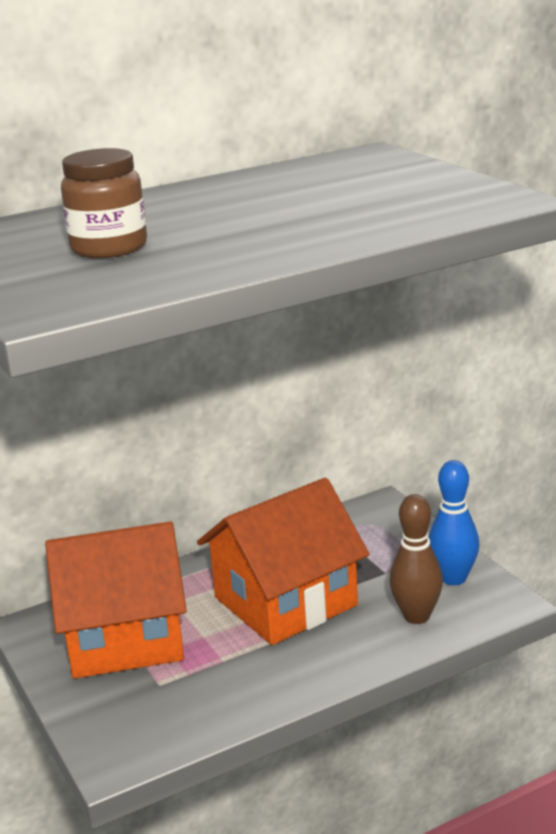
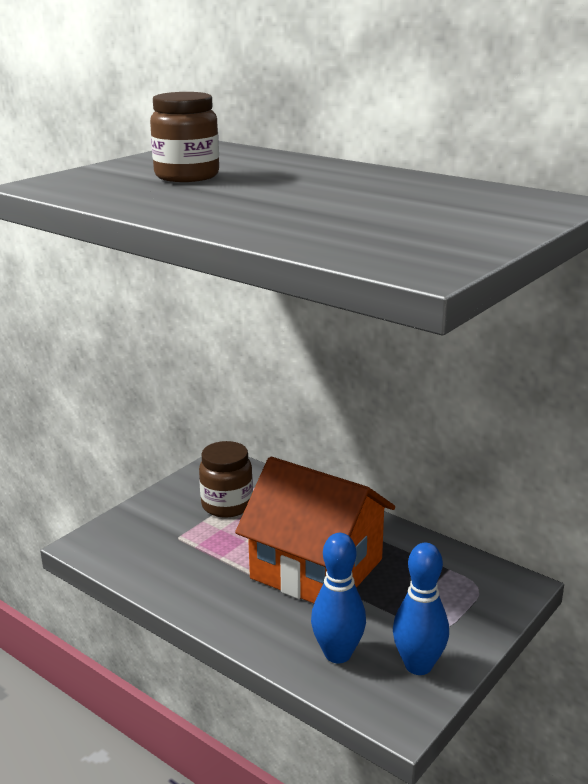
camera: 65 degrees right, 0 degrees up
orange house [45,522,187,679] -> brown jar [199,441,253,517]
brown bowling pin [389,494,443,624] -> blue bowling pin [311,533,366,663]

